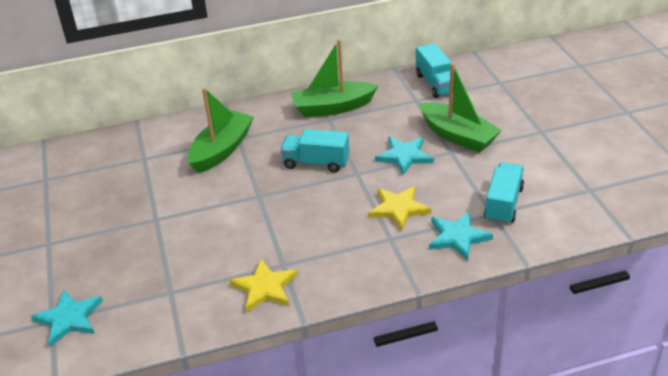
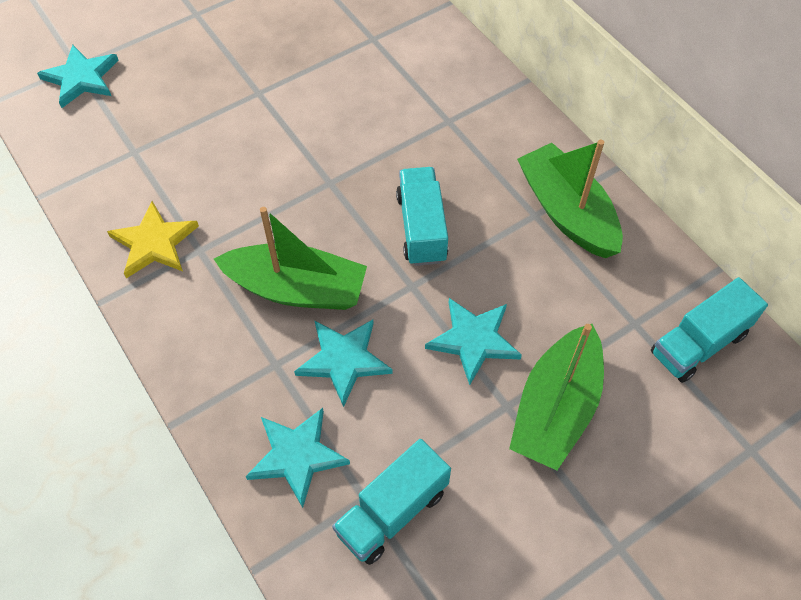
camera: 70 degrees right, 20 degrees up
green boat [188,88,254,173] -> green boat moved to [214,207,367,310]
yellow star [368,186,431,231] -> turquoise star [294,320,393,407]
turquoise truck [484,162,524,225] -> turquoise truck turned 135 degrees clockwise [332,439,451,565]

